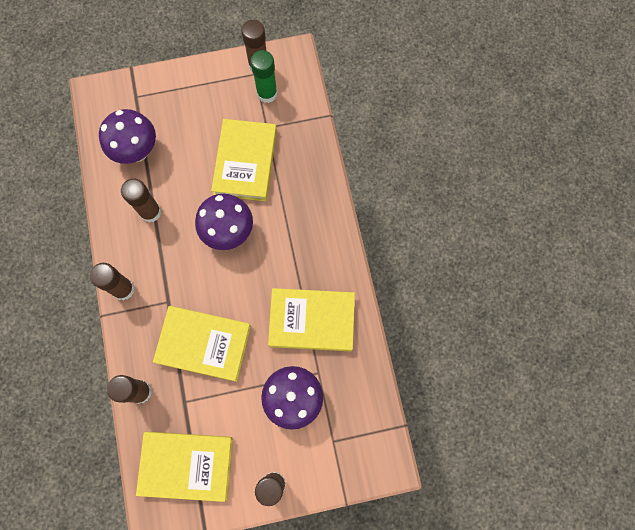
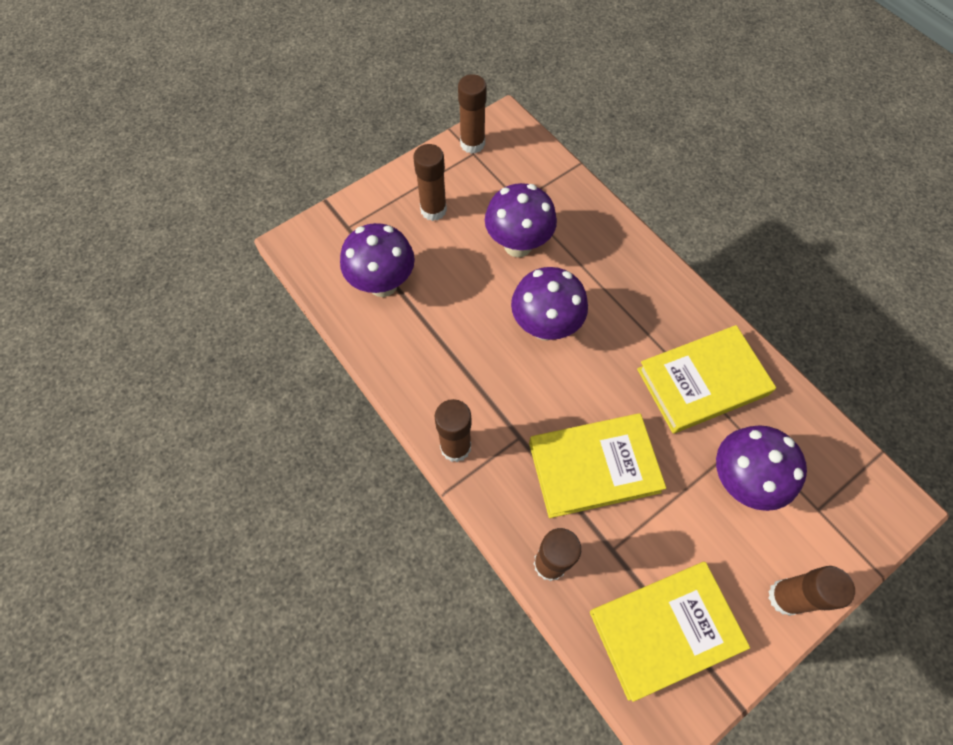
camera: 25 degrees left, 10 degrees down
brown glue stick [121,178,161,223] -> brown glue stick moved to [413,144,447,221]
yellow book [211,119,277,201] -> purple mushroom [485,183,557,257]
green glue stick [251,50,277,103] -> none

